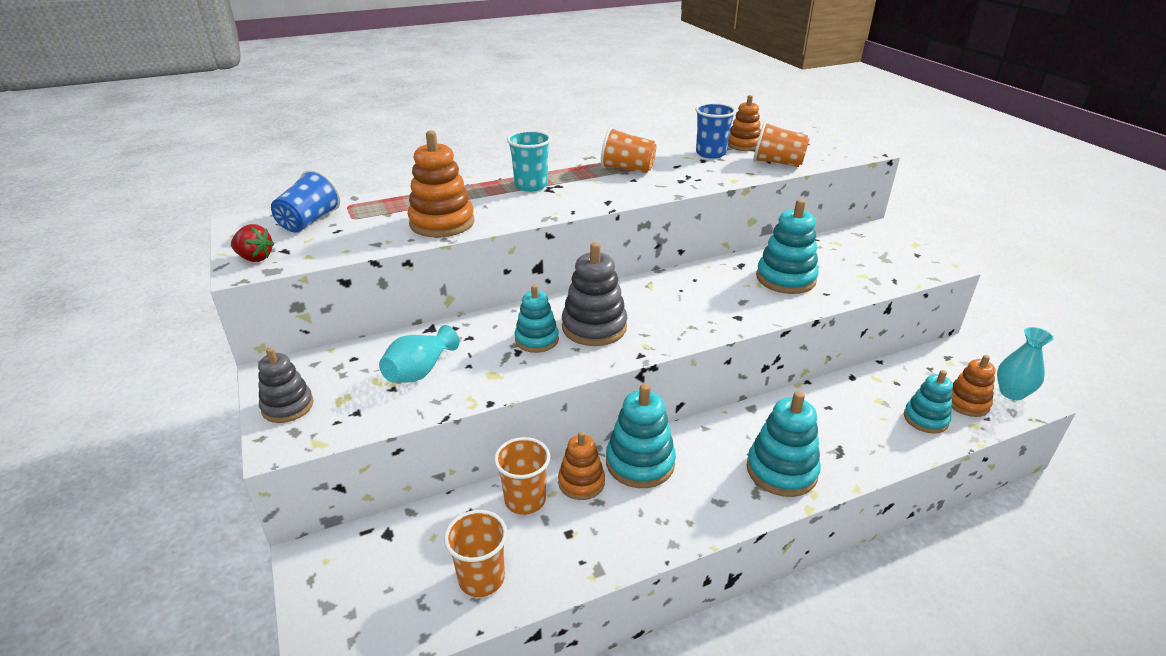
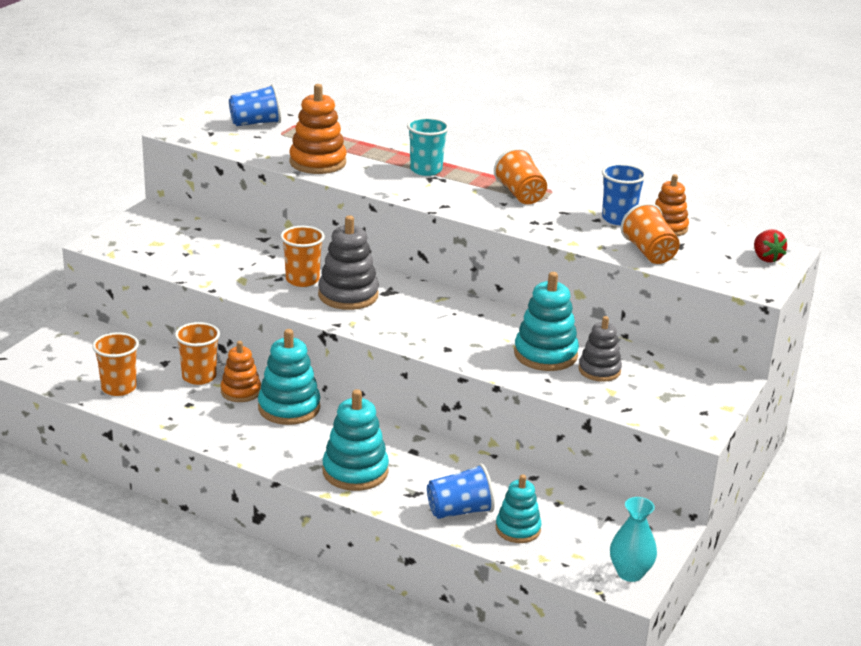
camera: 50 degrees right, 5 degrees down
red strawberry [231,224,274,262] -> red strawberry moved to [754,229,787,263]
grey stacking toy [258,347,313,423] -> grey stacking toy moved to [578,316,622,382]
turquoise vase [379,325,459,383] -> none
turquoise stacking toy [515,285,559,353] -> orange cup [280,226,325,287]
orange stacking toy [951,355,995,417] -> none
none -> blue cup [427,463,495,519]

